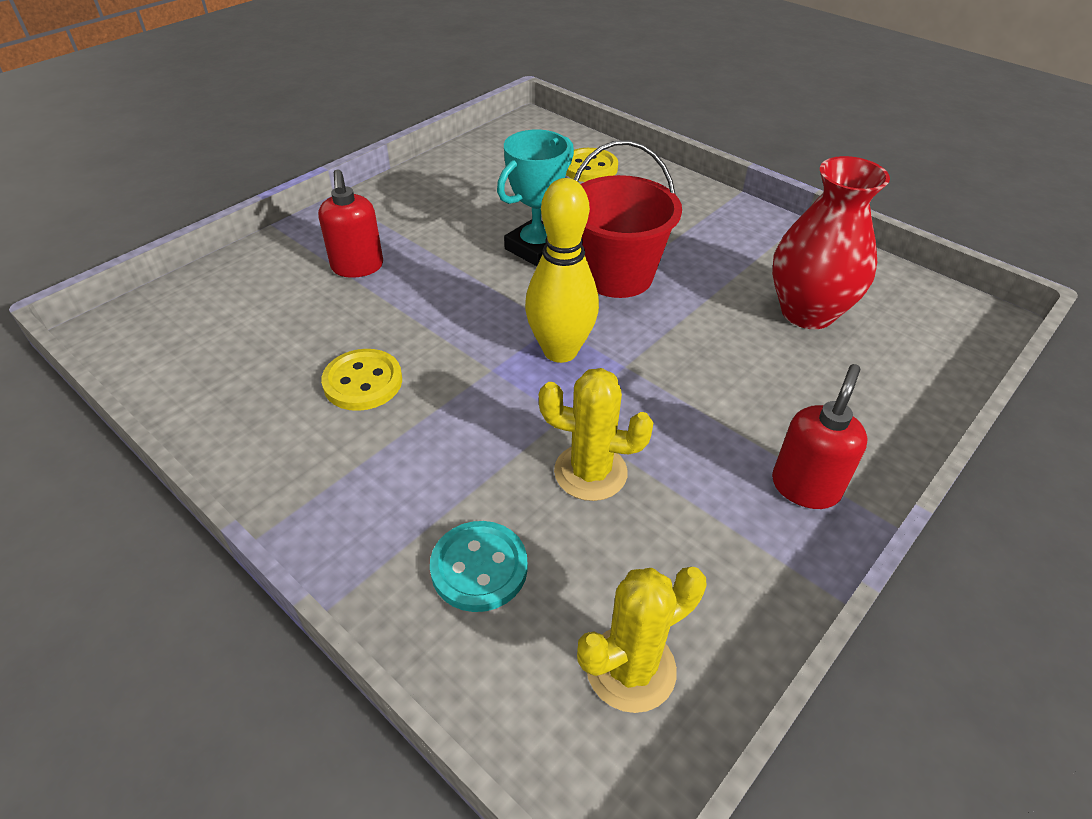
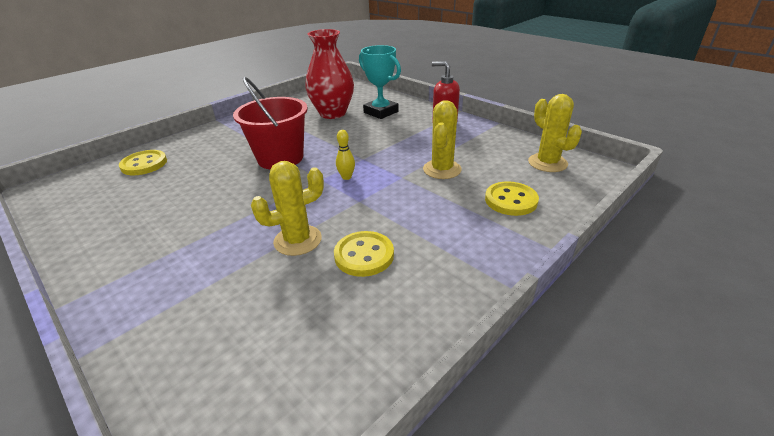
camera: 85 degrees left, 10 degrees down
red soap dispenser [318,169,383,278] -> none
turquoise button [430,521,528,612] -> yellow button [485,181,539,216]
turquoise trophy [497,130,574,266] -> turquoise trophy moved to [359,45,401,119]
yellow bowling pin [525,178,599,363] -> yellow bowling pin [336,130,355,180], size x0.44
none -> yellow cactus [251,161,324,256]

